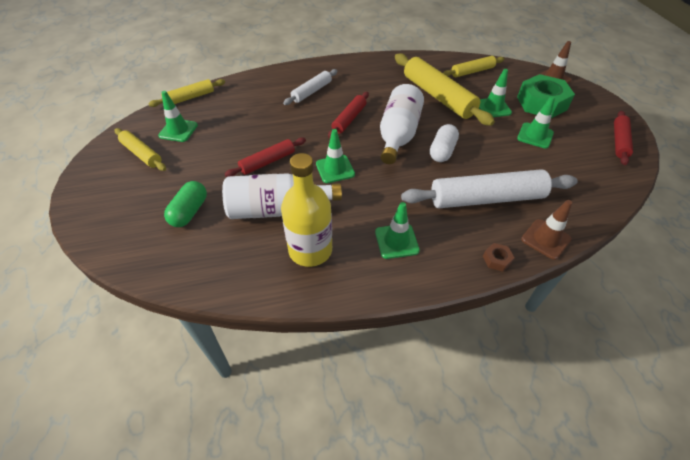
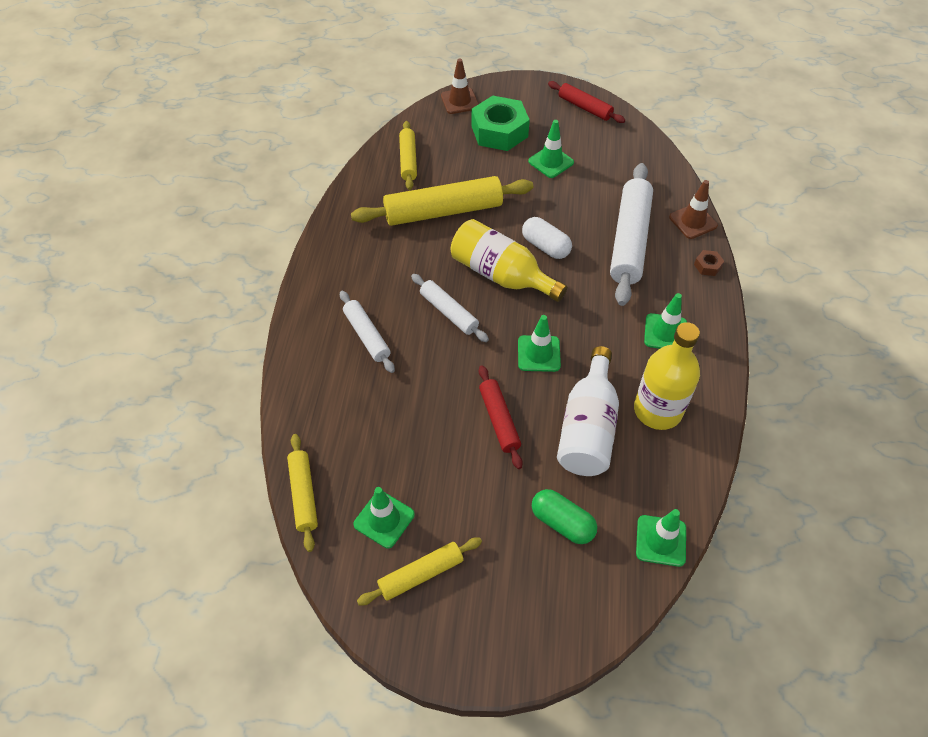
camera: 70 degrees left, 5 degrees up
red rolling pin [328,92,369,138] -> white rolling pin [411,274,489,342]
white bottle [380,84,424,164] -> yellow bottle [451,219,567,302]
green traffic cone [479,69,512,117] -> green traffic cone moved to [636,509,686,567]

